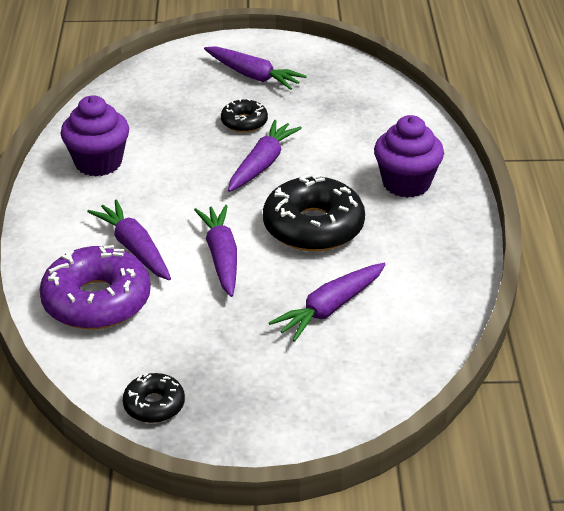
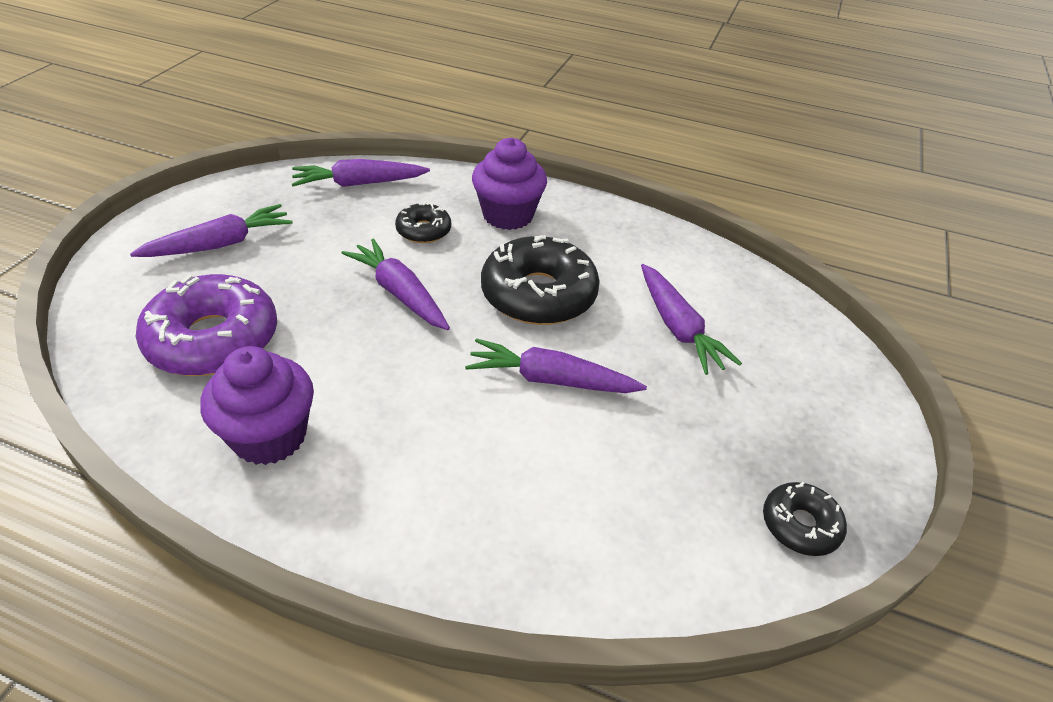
camera: 70 degrees left, 5 degrees up
purple donut [39,245,151,329] -> purple donut moved to [136,274,277,376]
purple carrot [87,199,171,280] -> purple carrot moved to [292,159,430,187]
black donut [221,98,268,132] -> black donut moved to [395,202,451,243]

